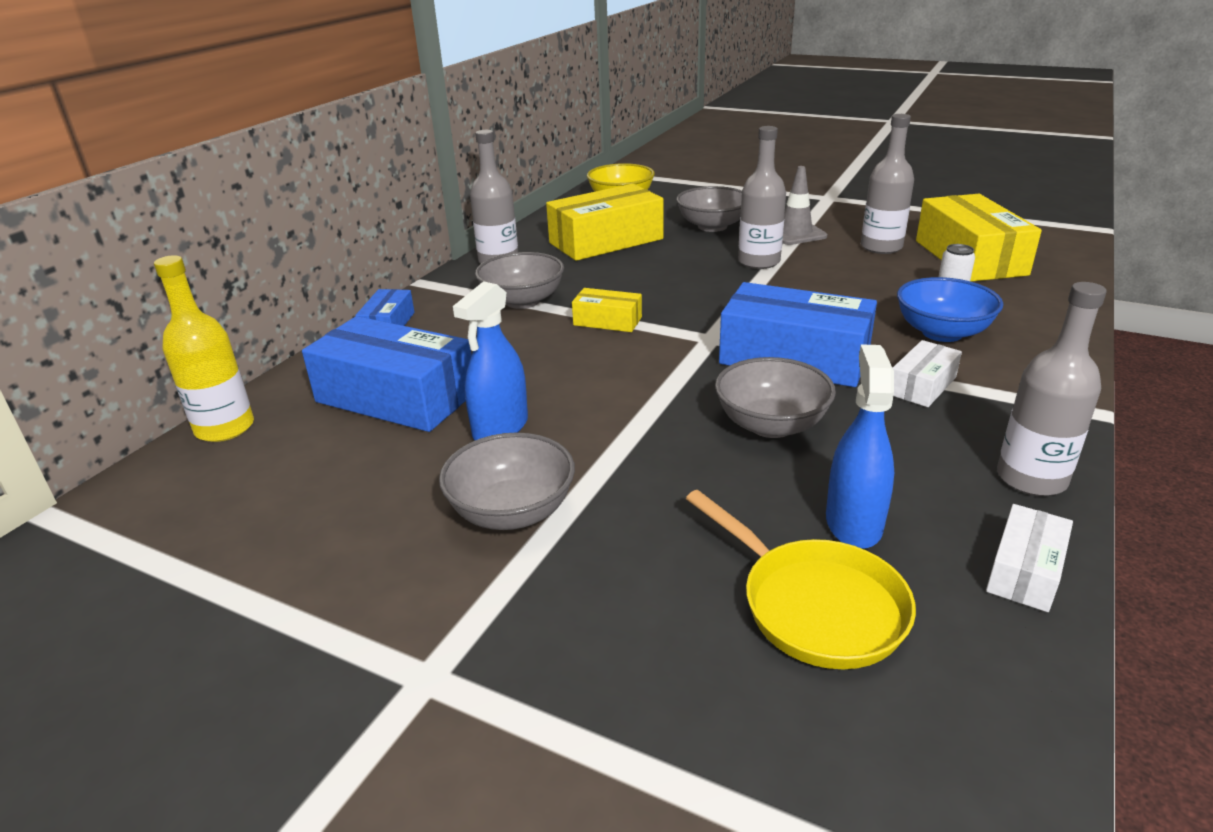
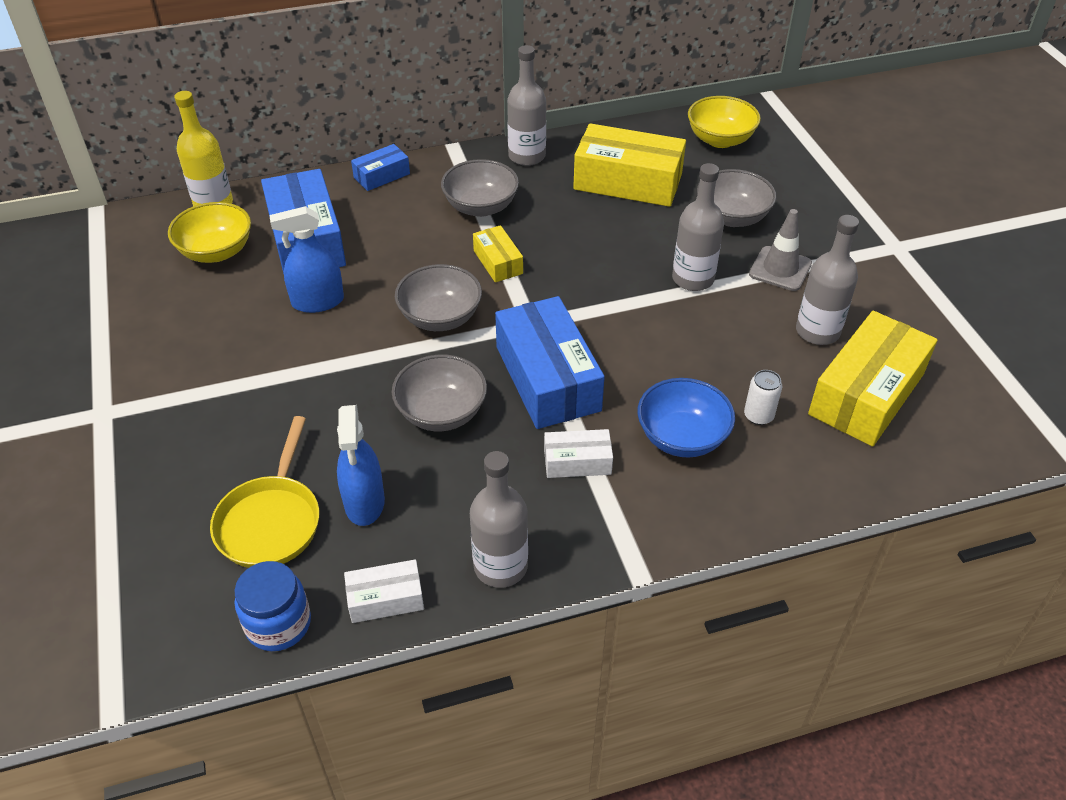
camera: 45 degrees right, 15 degrees up
grey bowl [439,432,575,530] -> grey bowl moved to [395,264,482,331]
blue spray bottle [826,344,894,549] -> blue spray bottle turned 120 degrees clockwise [337,405,385,526]
none -> yellow bowl [168,202,251,263]
none -> blue jar [235,561,311,651]

